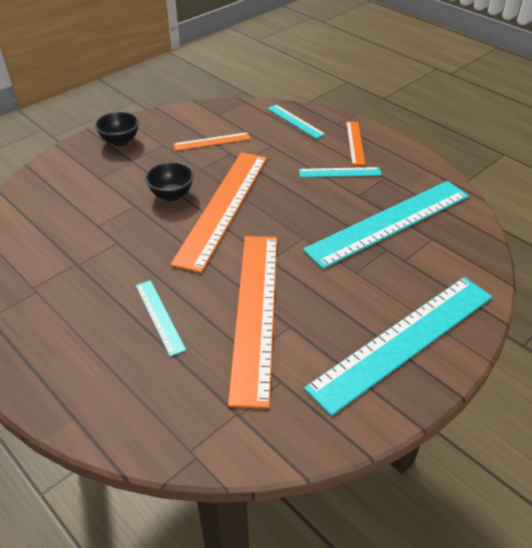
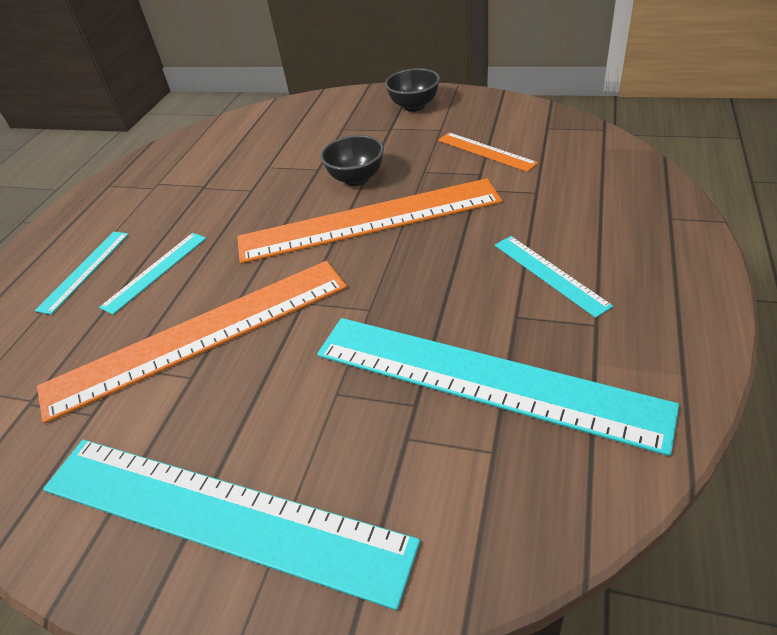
camera: 65 degrees right, 0 degrees up
turquoise ruler [267,105,325,139] -> turquoise ruler moved to [35,231,129,315]
orange ruler [346,122,365,165] -> none

